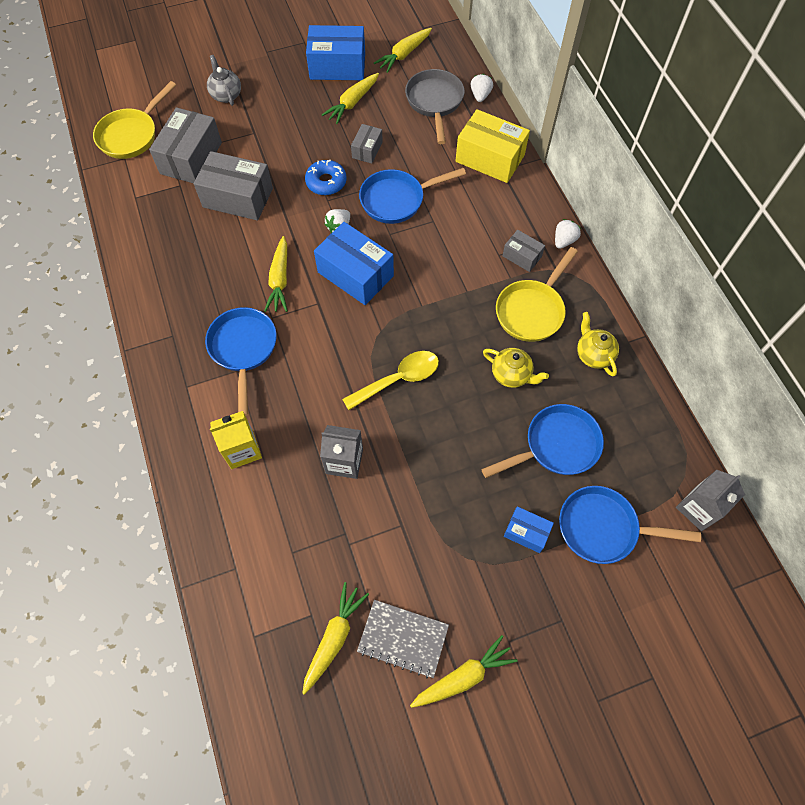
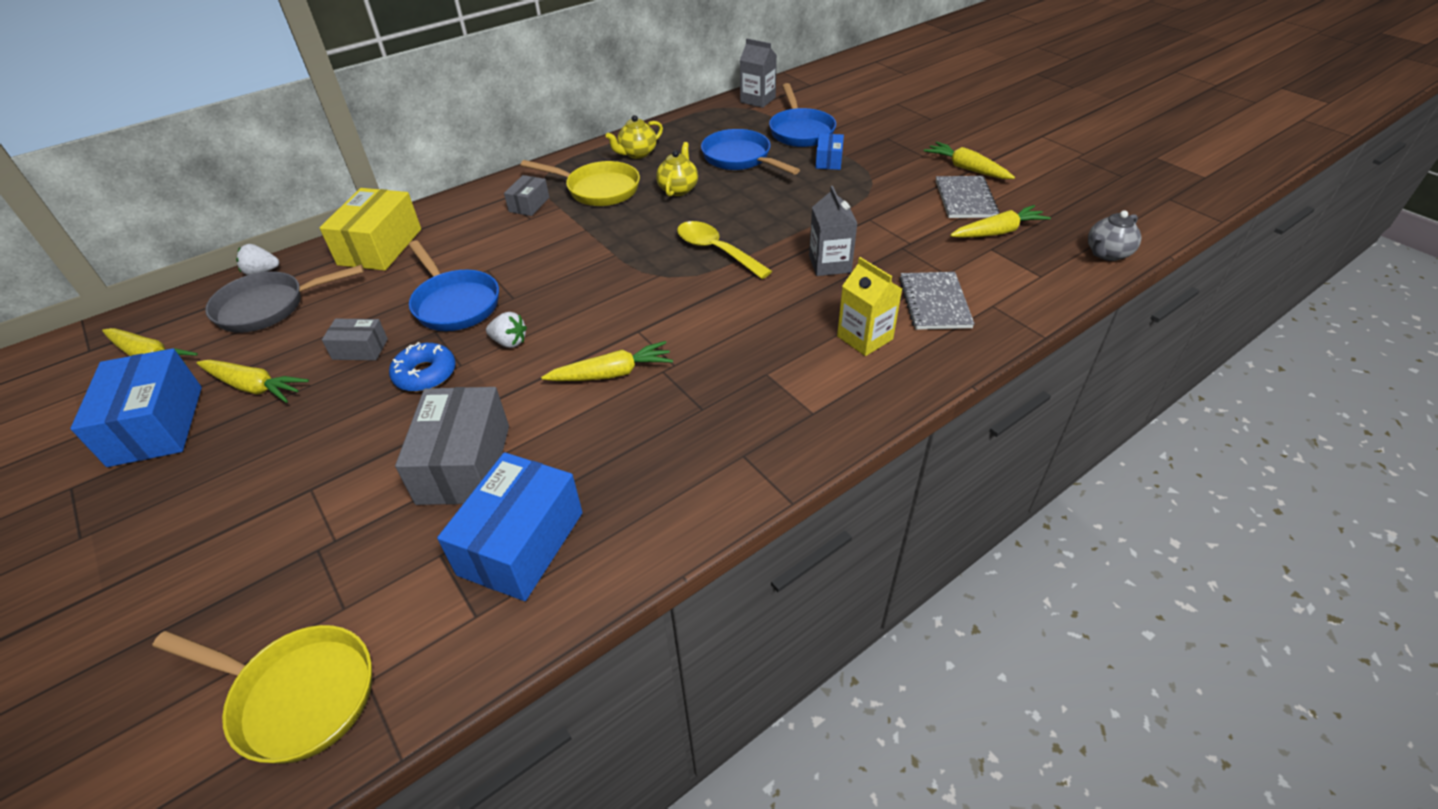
camera: 105 degrees left, 20 degrees down
grey box [149,107,222,183] -> none
blue pan [205,307,277,416] -> none
grey teapot [207,55,241,106] -> grey teapot moved to [1088,210,1141,261]
yellow carrot [302,582,369,695] -> yellow carrot turned 150 degrees clockwise [950,205,1051,238]
blue box [314,222,394,305] -> blue box moved to [437,452,583,601]
white strawberry [555,219,581,249] -> none
none -> grey notebook [899,272,975,330]

